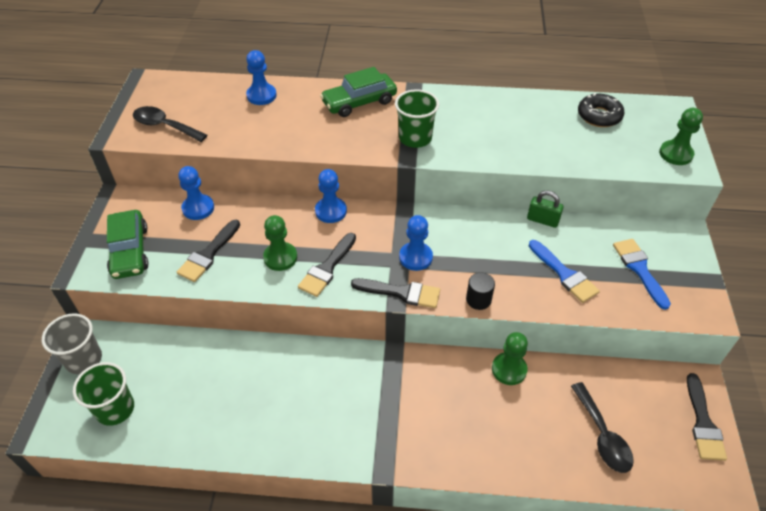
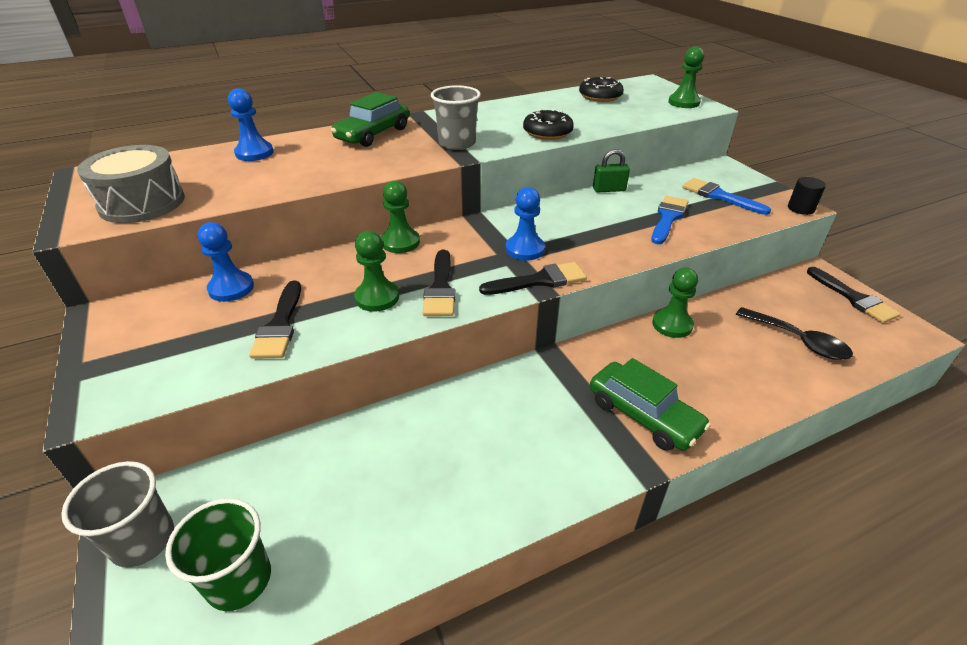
camera: 30 degrees left, 10 degrees down
green car [107,210,149,279] -> green car moved to [590,358,711,451]
black spoon [133,106,208,142] -> grey drum [77,145,185,223]
blue pawn [315,169,347,223] -> green pawn [381,181,420,253]
green cup [395,90,439,148] -> grey cup [431,85,481,150]
black cylinder [466,272,495,310] -> black cylinder moved to [788,177,826,215]
blue brush [529,240,600,303] -> blue brush turned 90 degrees counterclockwise [651,196,689,244]
none -> black donut [523,109,574,140]

